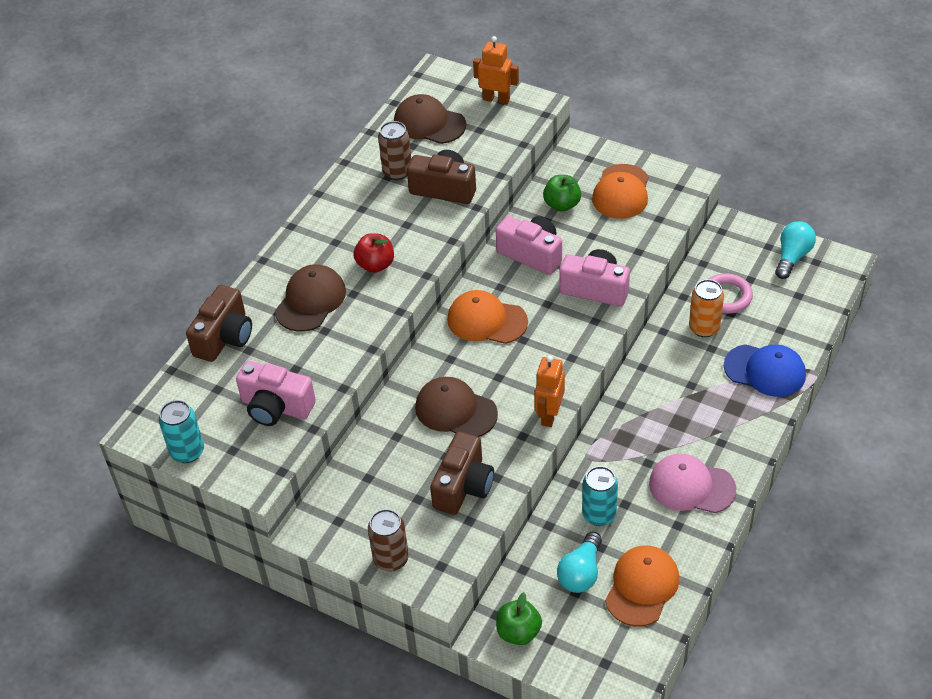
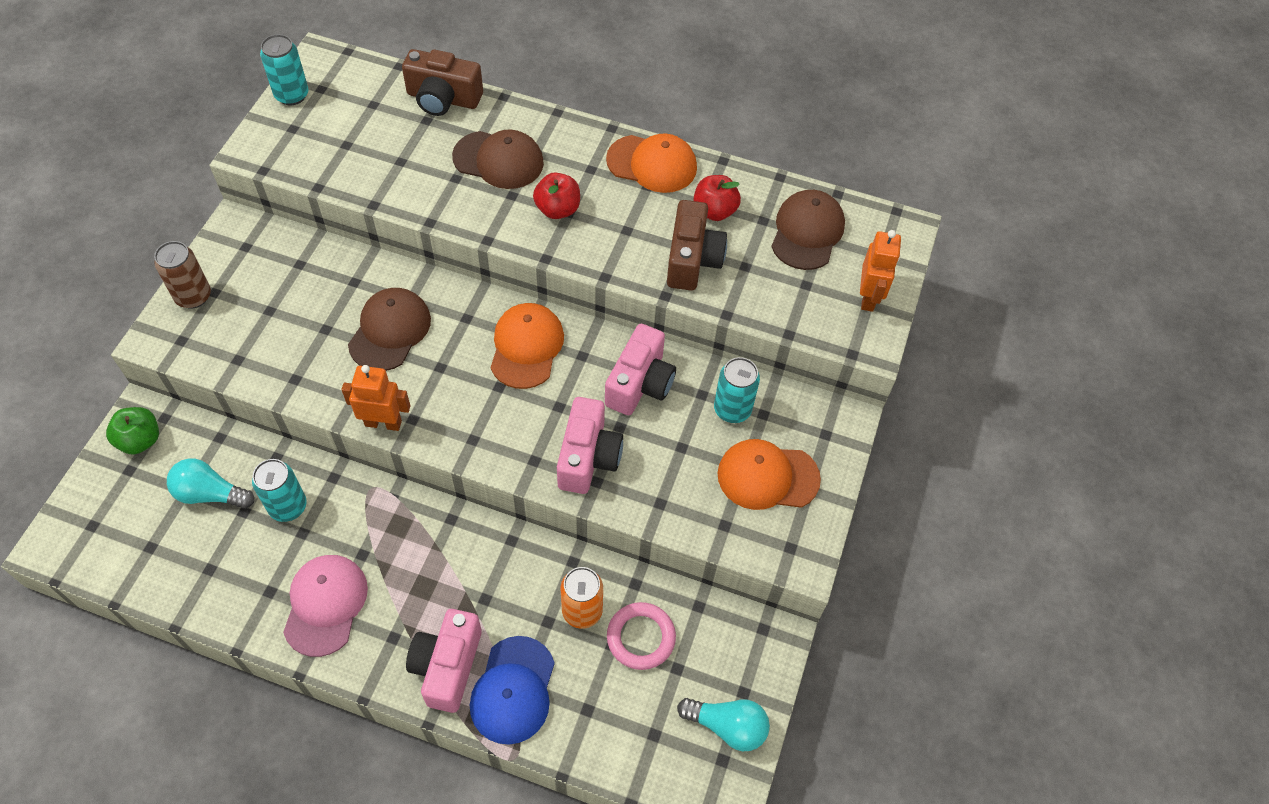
camera: 75 degrees right, 10 degrees up
pink camera [236,361,316,426] -> pink camera moved to [406,609,482,713]
brown can [378,121,411,180] -> red apple [693,175,741,221]
brown camera [430,432,494,515] -> none
green apple [543,175,581,212] -> turquoise can [714,357,760,423]
orange cap [605,546,679,626] -> orange cap moved to [606,134,697,193]

